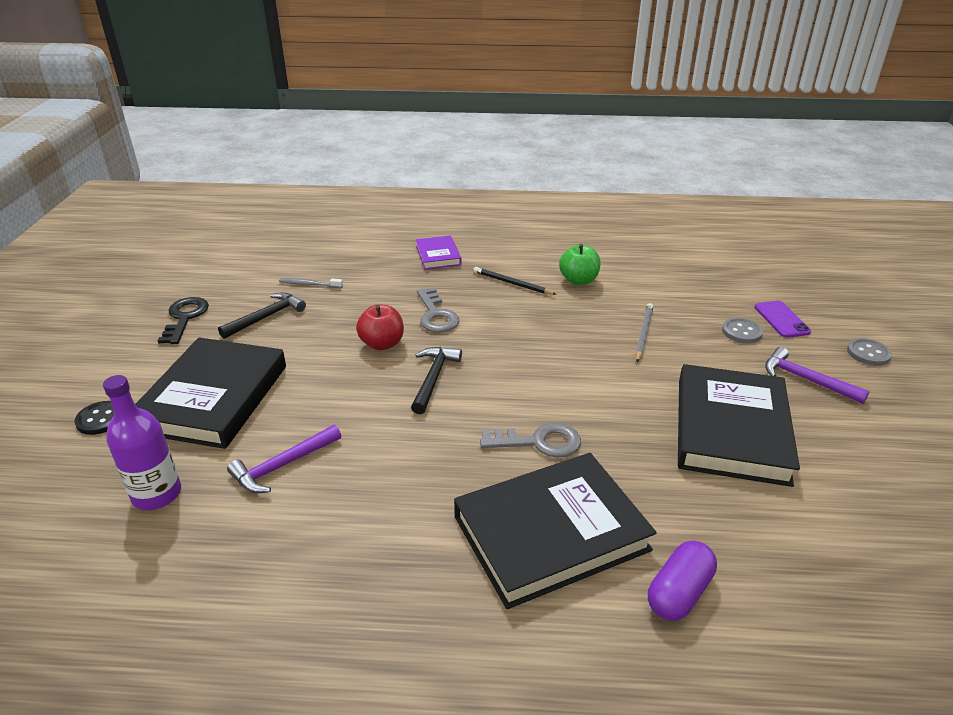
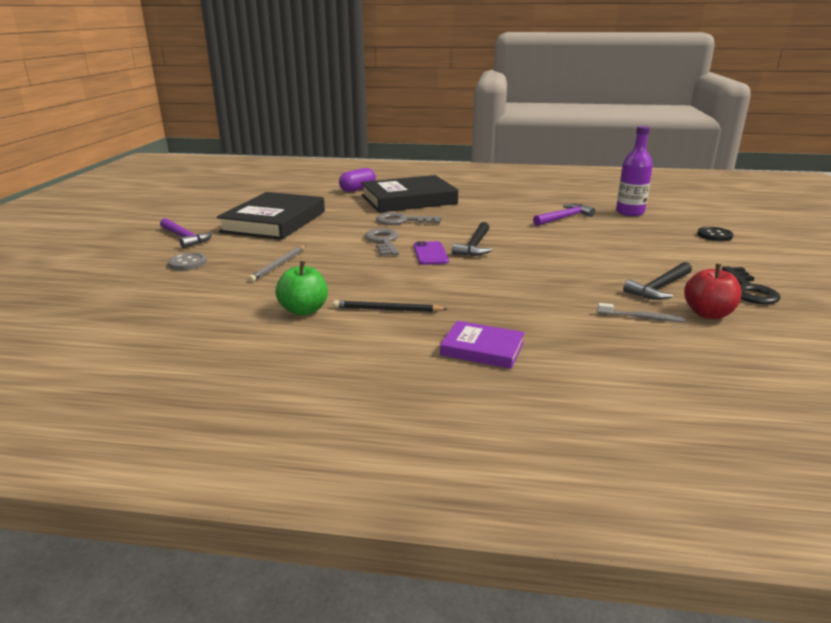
camera: 175 degrees left, 10 degrees down
black book [135,338,286,449] -> none
red apple [356,304,404,350] -> red apple moved to [684,264,742,319]
purple book [416,236,462,270] -> purple book turned 60 degrees counterclockwise [440,321,525,369]
grey key [417,287,459,332] -> grey key moved to [365,228,399,256]
black pencil [473,267,557,295] -> black pencil turned 150 degrees clockwise [333,300,447,312]
purple phone [754,301,811,338] -> purple phone moved to [413,241,449,265]
grey button [847,338,892,366] -> none

